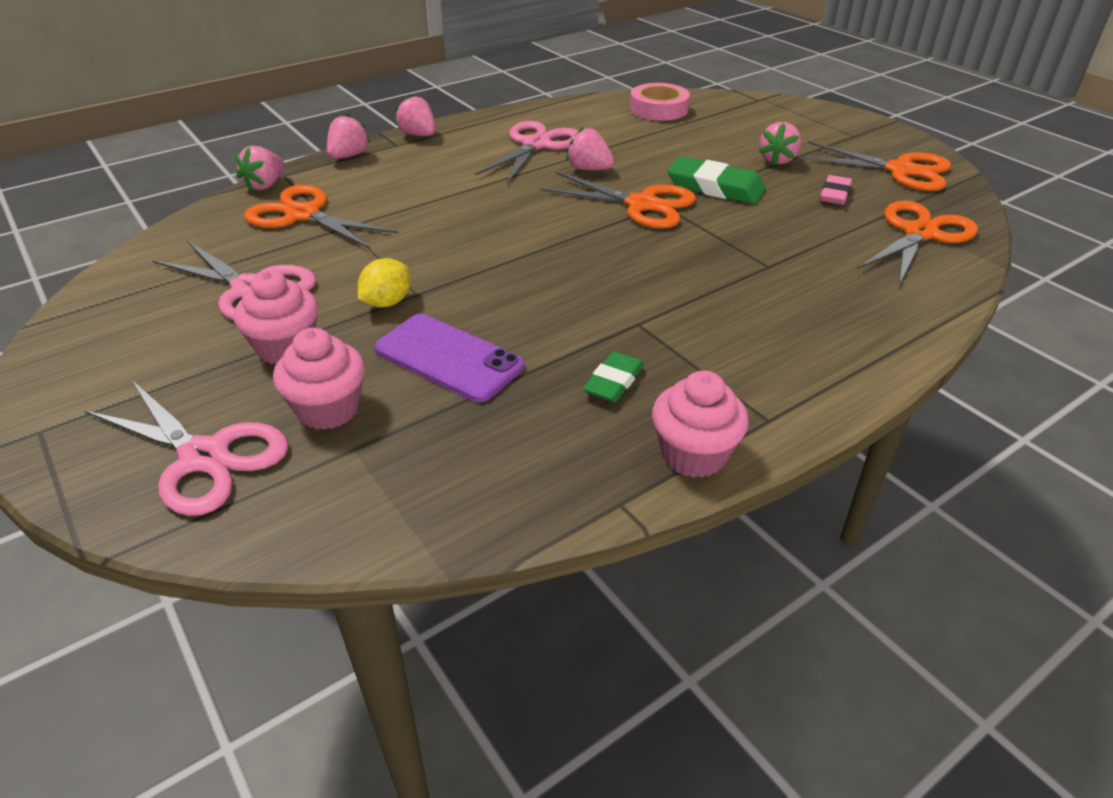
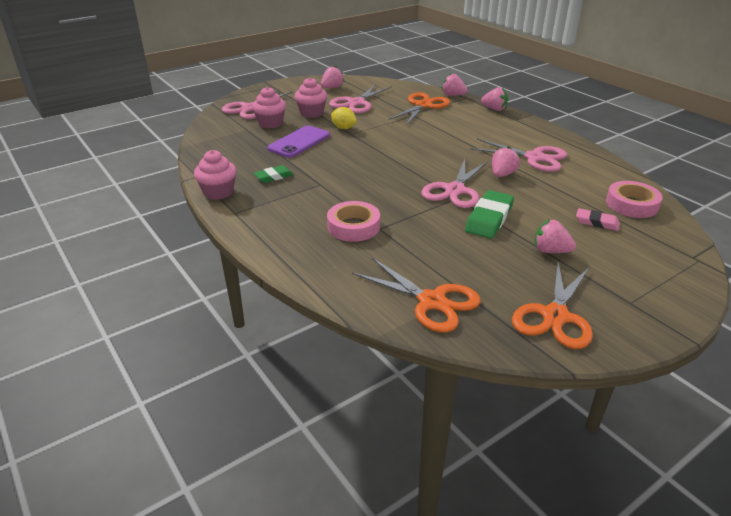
camera: 90 degrees right, 5 degrees down
pink strawberry [395,94,436,136] -> pink strawberry moved to [321,66,345,88]
orange scissors [540,172,696,229] -> pink scissors [421,159,488,208]
green eraser [583,352,644,402] -> green eraser turned 60 degrees counterclockwise [254,165,294,183]
pink eraser [820,175,852,205] -> pink eraser moved to [576,208,620,231]
none -> pink tape [327,201,380,242]

